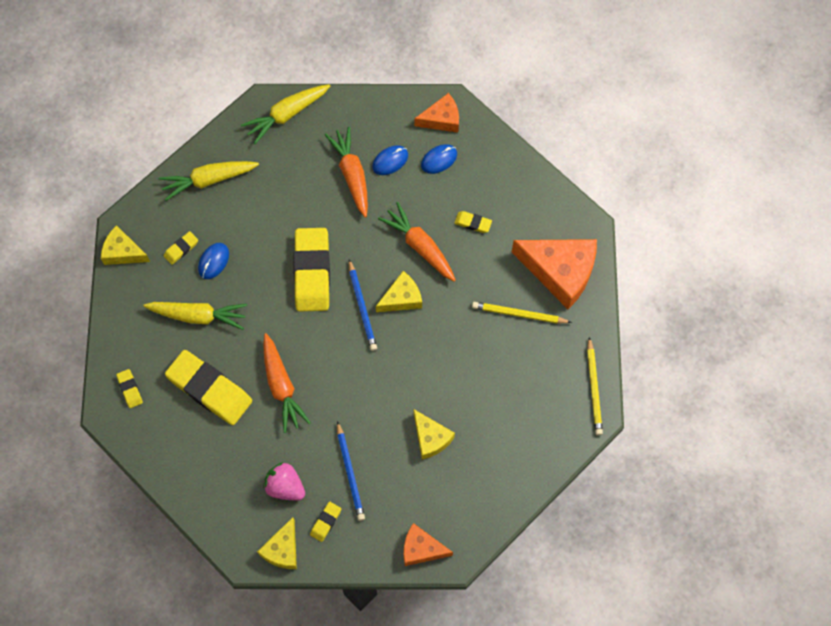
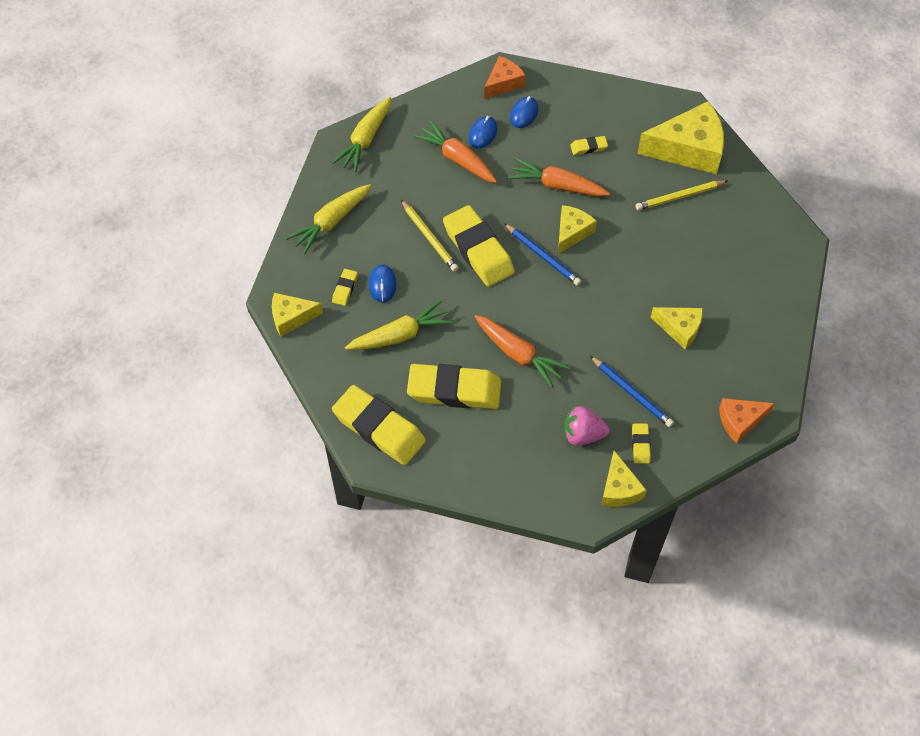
camera: 30 degrees left, 10 degrees down
yellow eraser [116,369,143,408] -> yellow eraser [332,385,426,465], size x2.30
orange cheese [512,239,597,309] -> yellow cheese [637,101,724,174]
yellow pencil [587,337,603,436] -> yellow pencil moved to [401,200,459,272]

